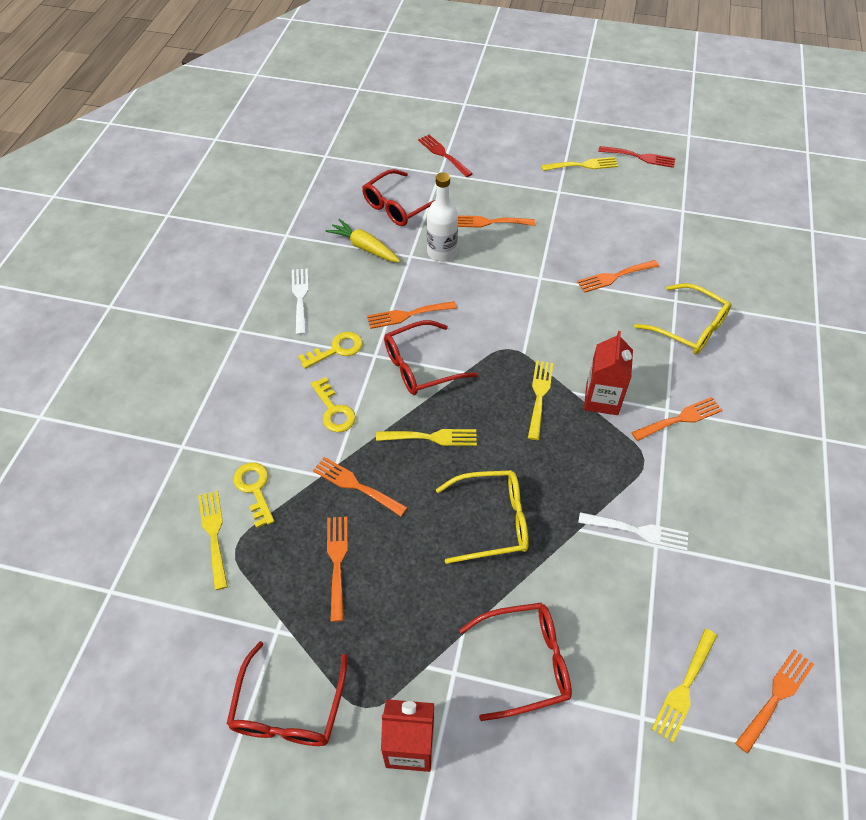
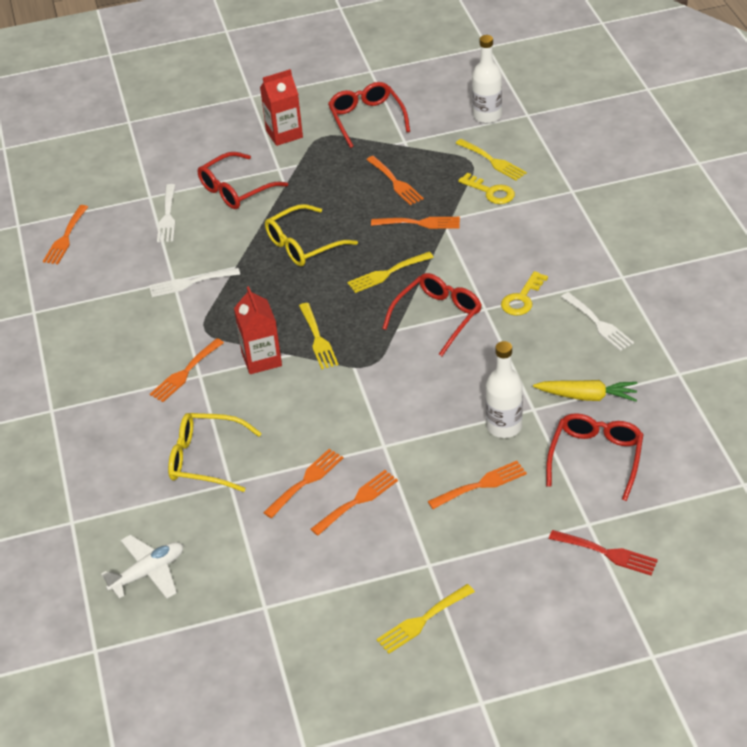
camera: 155 degrees right, 10 degrees down
yellow key [311,377,356,432] -> none
orange fork [367,301,457,329] -> orange fork moved to [311,470,398,536]
red fork [598,146,675,168] -> none
yellow fork [652,629,717,743] -> none
none -> white plane [101,535,183,599]
none -> white fork [157,184,175,242]
none -> white bottle [472,35,502,123]

